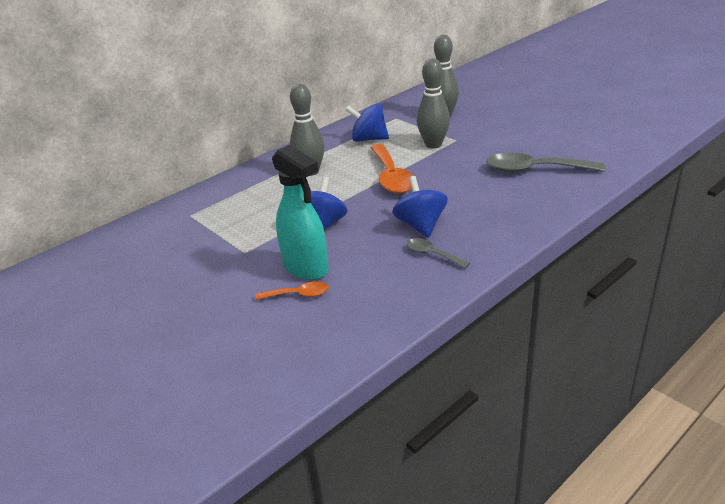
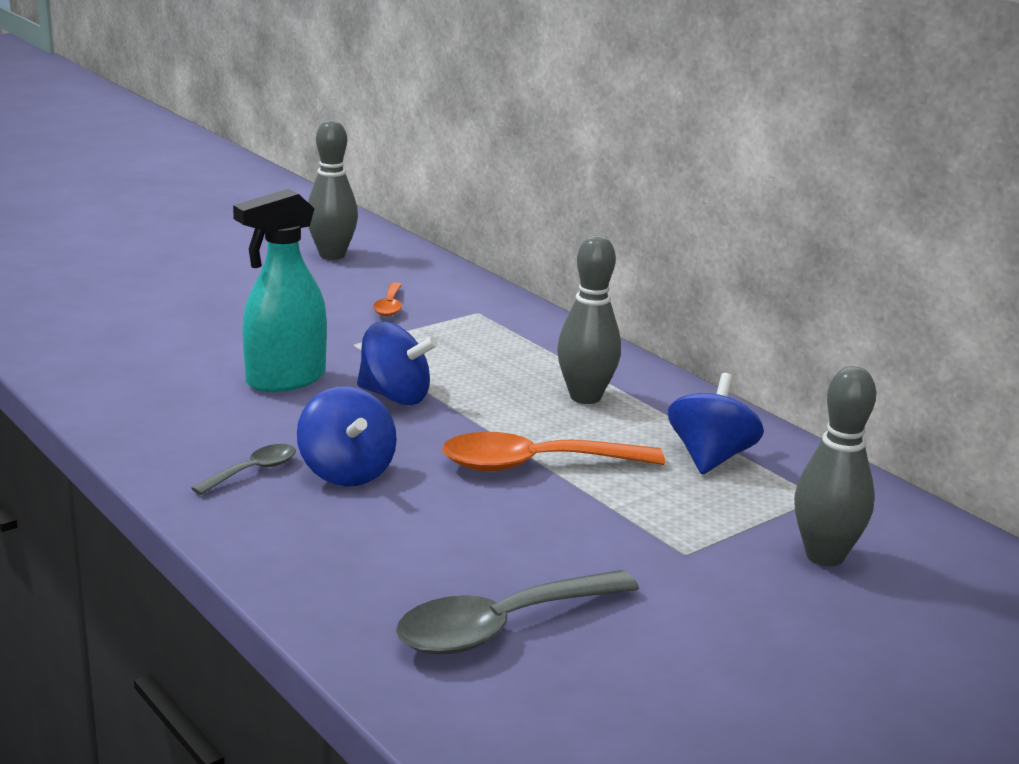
camera: 90 degrees right, 10 degrees down
orange spoon [255,281,329,300] -> orange spoon moved to [373,282,402,316]
blue spinning top [392,176,448,238] -> blue spinning top turned 75 degrees clockwise [297,386,397,486]
grey bowling pin [417,58,450,149] -> grey bowling pin moved to [308,120,358,260]
grey spoon [486,153,605,173] -> grey spoon turned 135 degrees counterclockwise [396,570,639,655]

